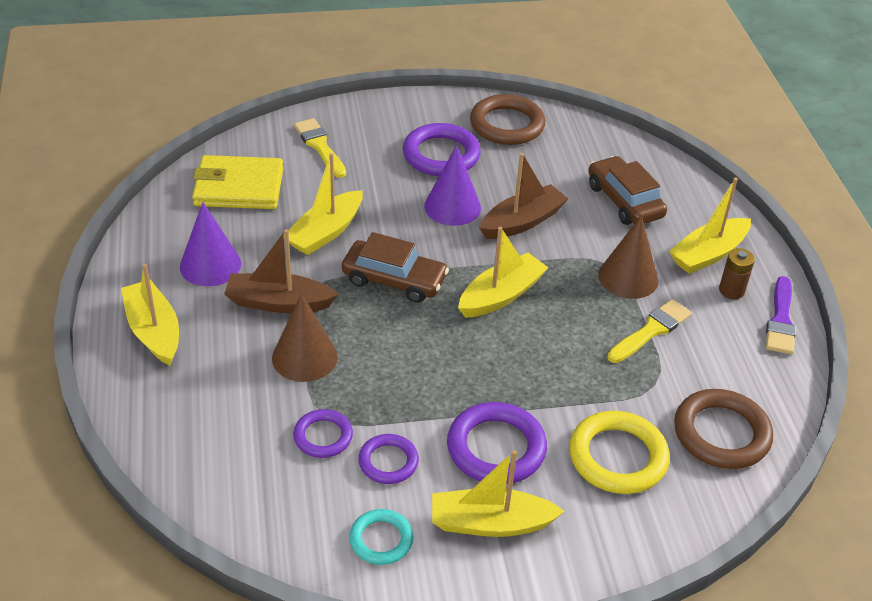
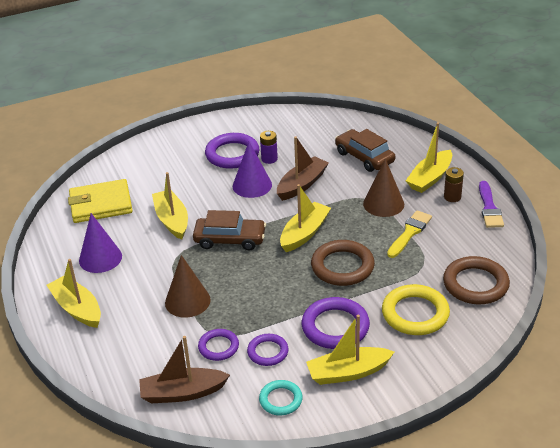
camera: 10 degrees left, 5 degrees down
brown boat [224,229,339,313] -> brown boat moved to [139,336,230,403]
yellow boat [283,153,363,255] -> yellow boat turned 135 degrees clockwise [152,172,188,240]
yellow brush [294,118,346,178] -> none
brown ring [470,94,545,145] -> brown ring moved to [311,240,375,286]
none -> purple battery [260,131,278,164]

